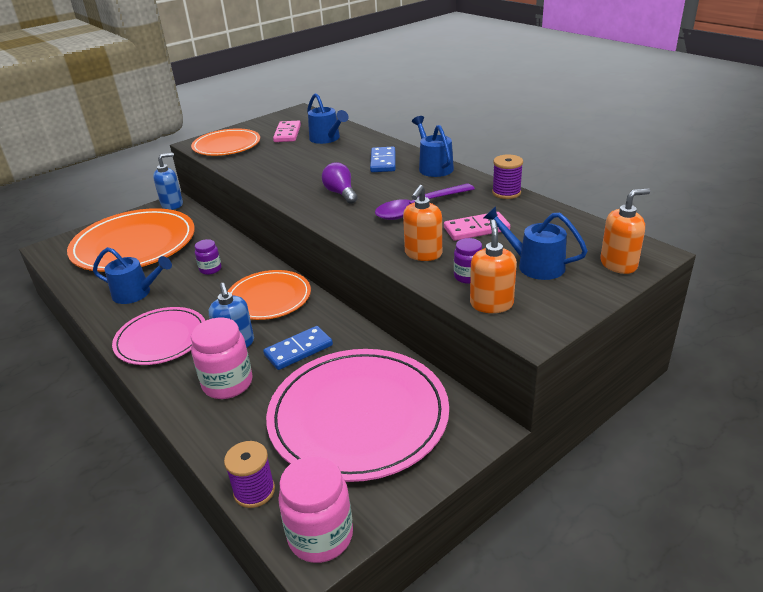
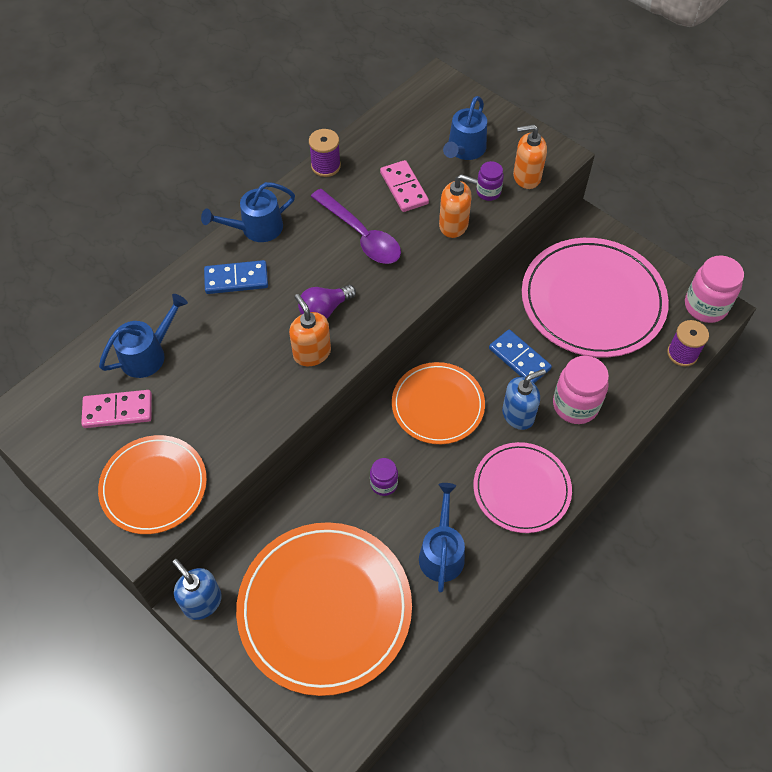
camera: 100 degrees left, 25 degrees up
orange soap dispenser [600,188,650,274] -> orange soap dispenser moved to [289,294,331,366]

